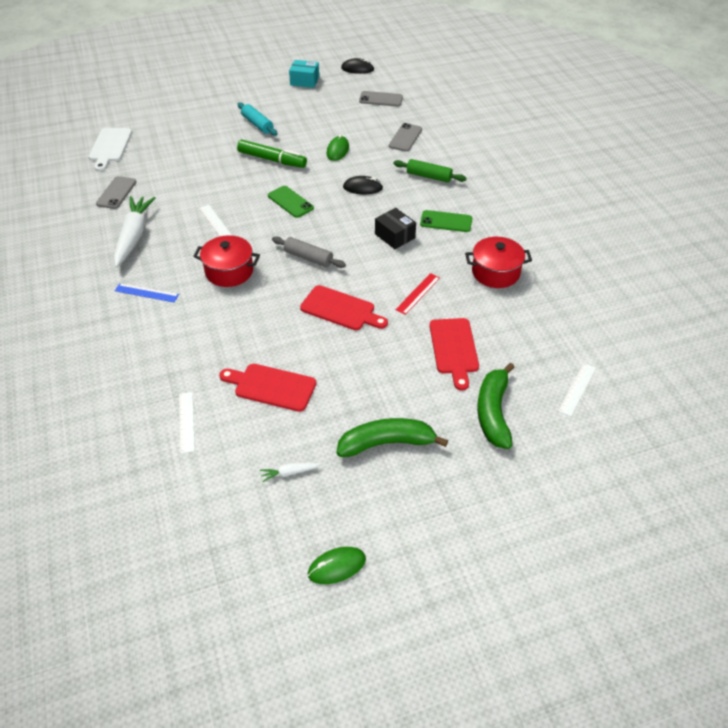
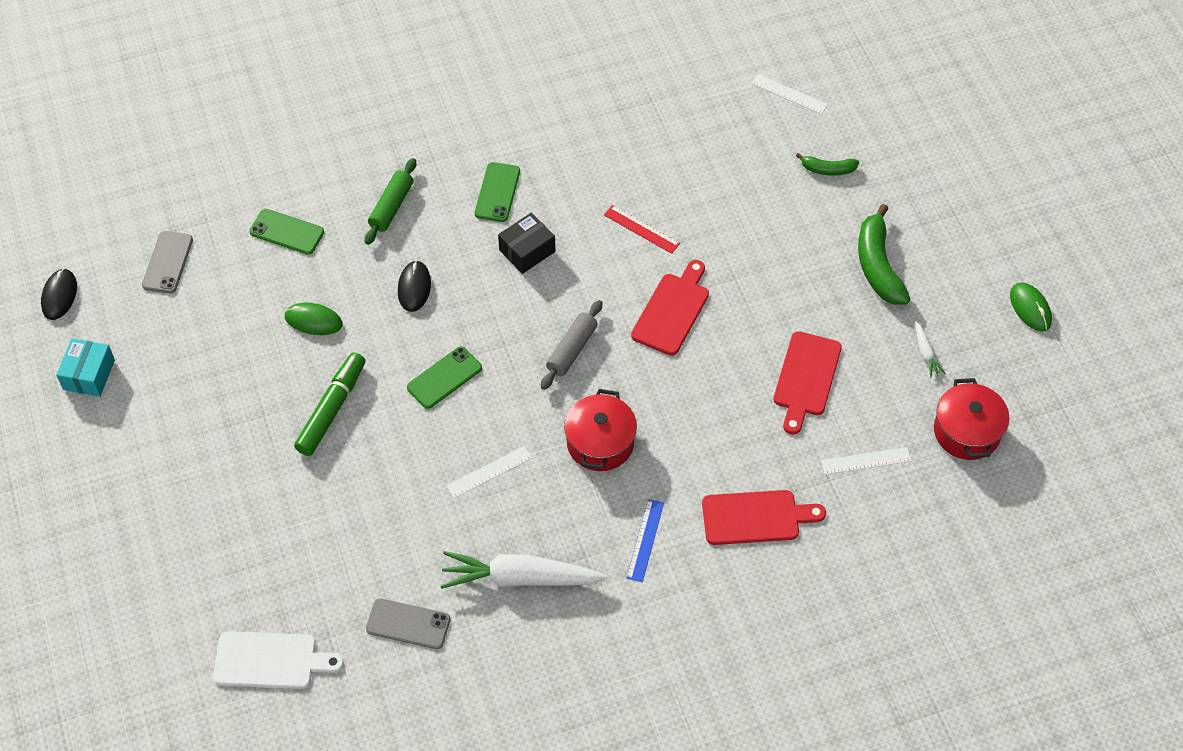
camera: 90 degrees left, 10 degrees up
turquoise rolling pin [238,102,278,136] -> none
grey phone [389,123,422,152] -> green phone [249,209,324,255]
red cutting board [430,318,479,391] -> red cutting board moved to [702,490,826,545]
red pot [465,237,532,288] -> red pot moved to [934,378,1009,460]
green banana [477,363,515,449] -> green banana [796,153,859,176], size x0.54

